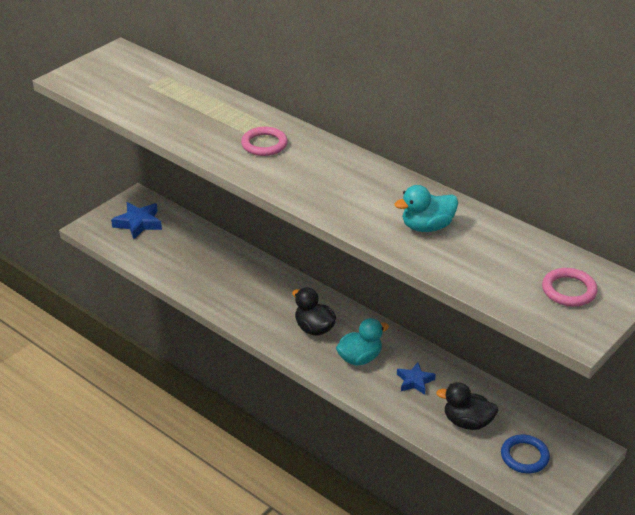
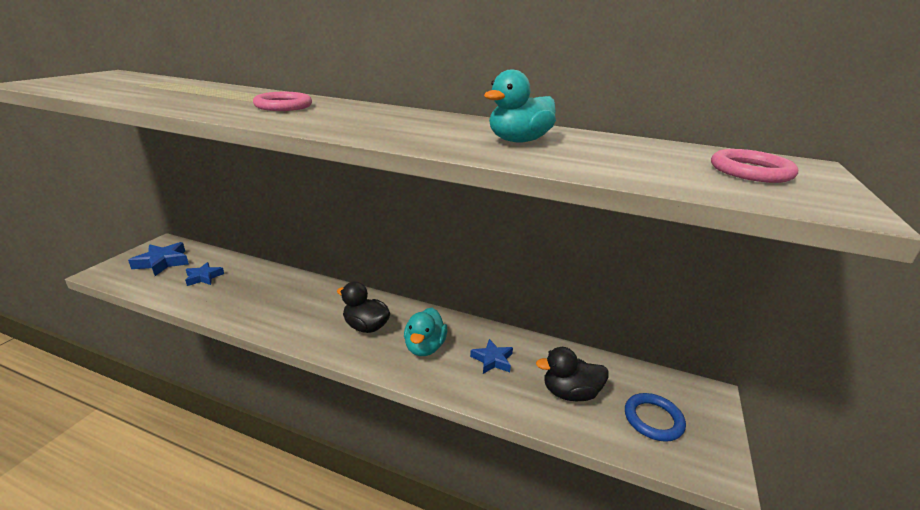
camera: 20 degrees left, 10 degrees down
turquoise duck [336,318,389,366] -> turquoise duck turned 150 degrees clockwise [404,308,448,356]
none -> blue star [185,262,224,286]

